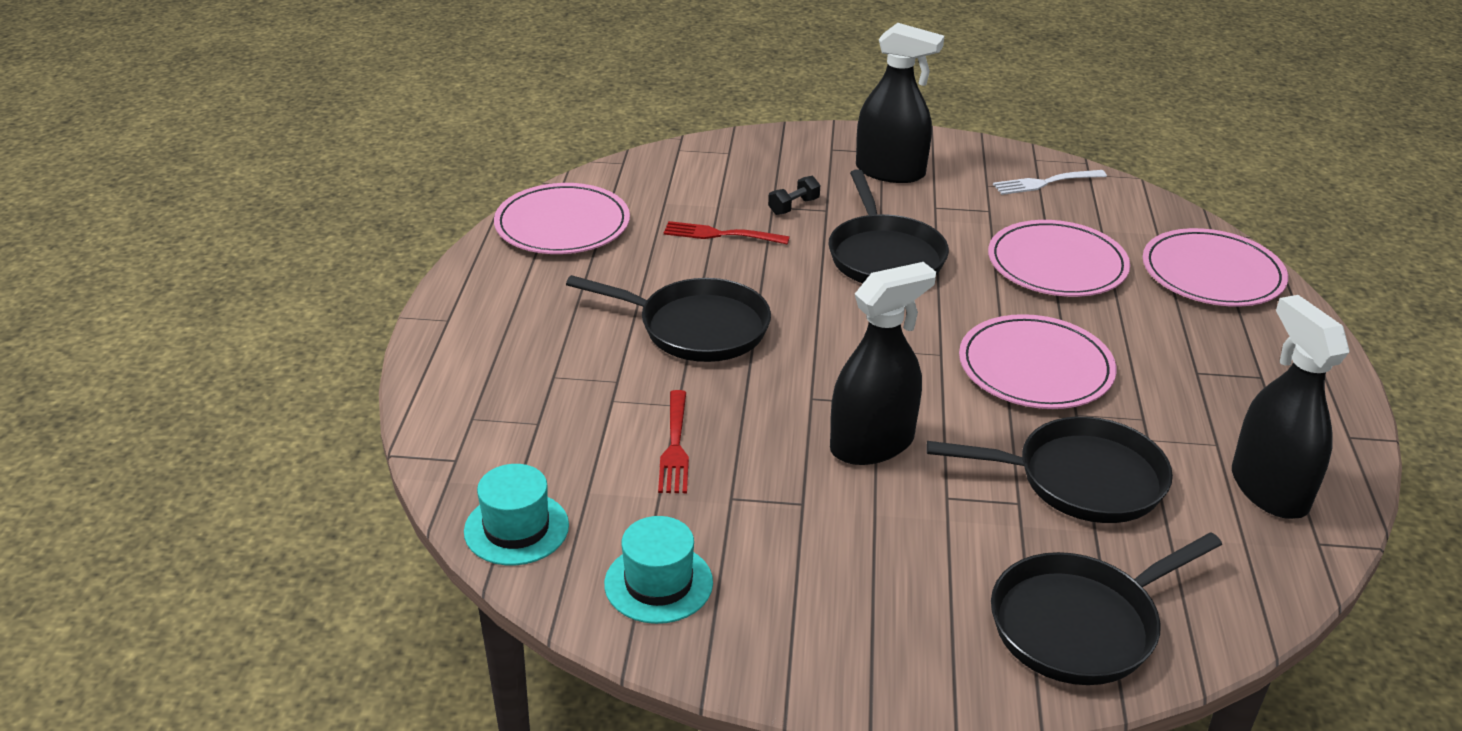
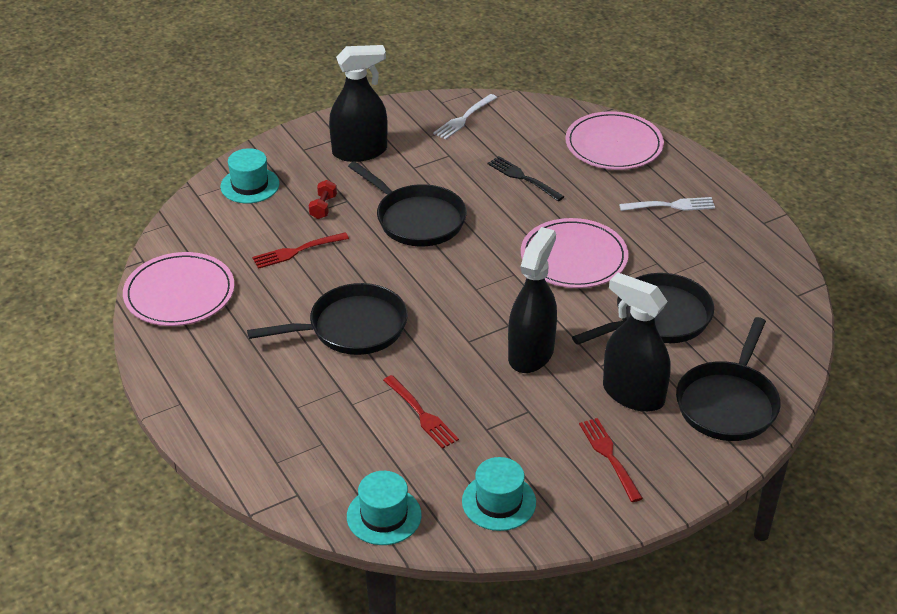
camera: 35 degrees left, 5 degrees up
black dumbbell [768,176,820,215] -> red dumbbell [309,180,337,219]
pink plate [988,220,1130,297] -> black fork [487,156,564,201]
black spray bottle [1232,295,1349,519] -> black spray bottle moved to [603,272,671,412]
none -> turquoise hat [220,148,279,203]
none -> red fork [579,418,643,502]
none -> white fork [619,197,715,211]

